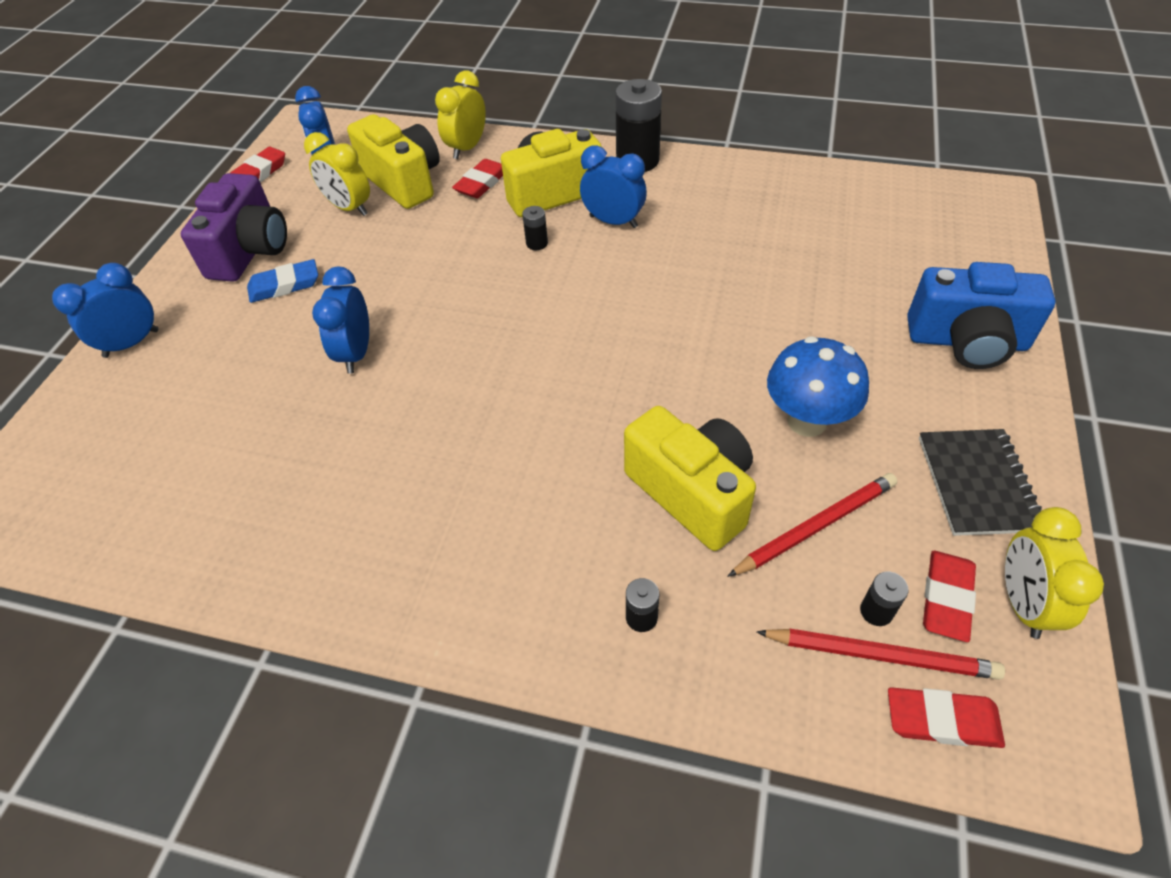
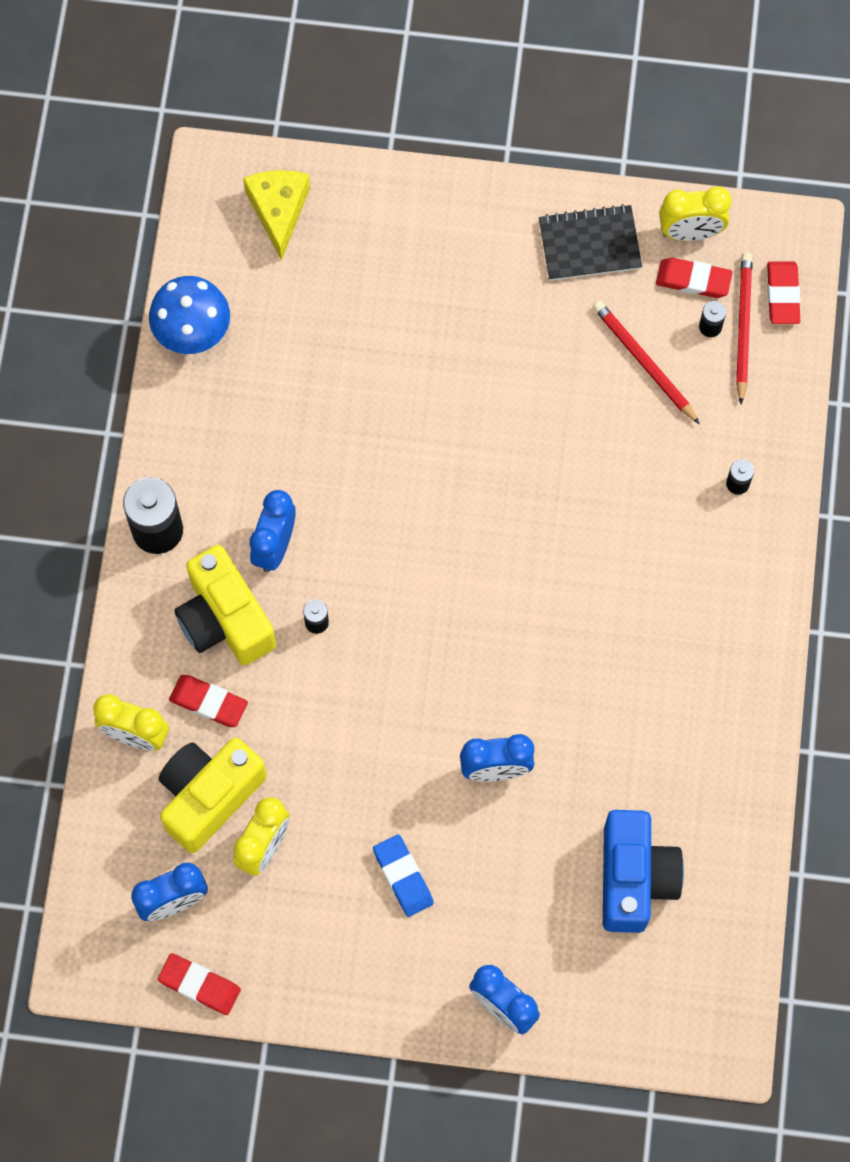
camera: 100 degrees left, 20 degrees up
purple camera [181,173,287,282] -> none
yellow camera [624,406,756,551] -> none
blue mushroom [767,336,869,437] -> blue mushroom moved to [149,276,230,354]
blue camera [907,262,1056,369] -> blue camera moved to [603,810,684,933]
none -> yellow cheese [243,170,310,261]

